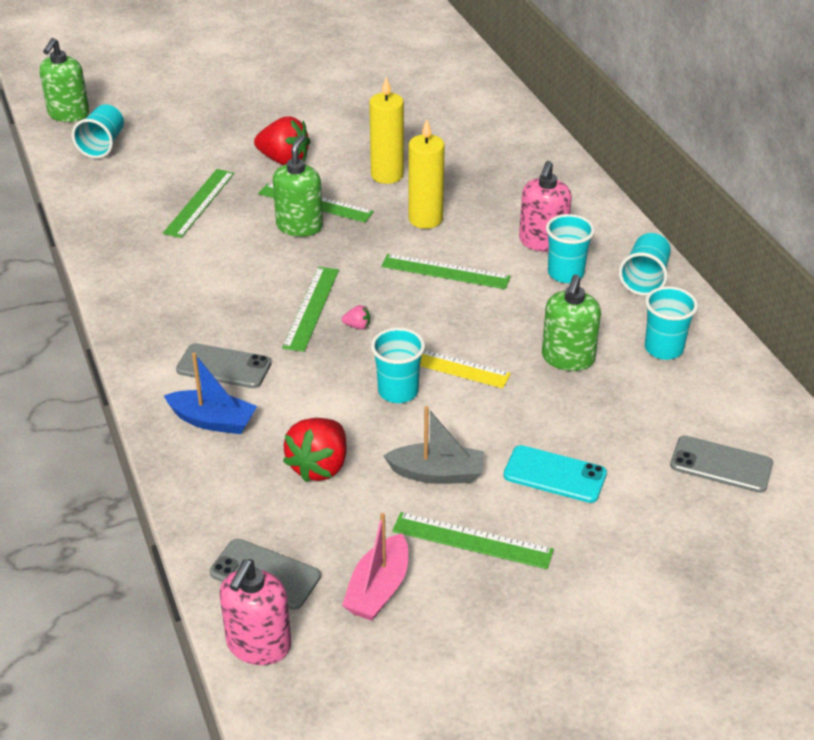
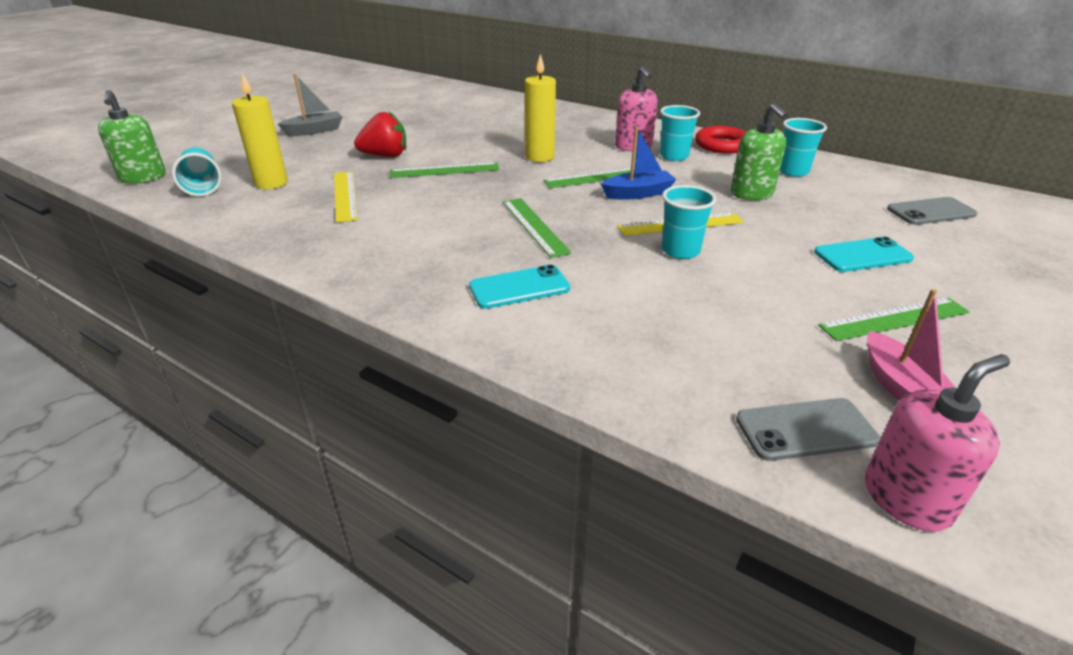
camera: 35 degrees left, 5 degrees down
green ruler [163,169,234,238] -> yellow ruler [334,171,358,223]
blue boat [164,352,257,434] -> blue boat moved to [601,126,677,199]
grey phone [176,343,272,388] -> turquoise phone [469,265,570,309]
pink soap dispenser [220,559,291,665] -> pink soap dispenser turned 105 degrees counterclockwise [865,354,1010,532]
green soap dispenser [273,134,323,237] -> none
red strawberry [283,418,347,482] -> none
pink strawberry [342,305,370,330] -> none
yellow candle [369,77,404,184] -> yellow candle moved to [232,73,288,189]
grey boat [383,406,484,484] -> grey boat moved to [278,74,343,136]
turquoise cup [619,233,671,296] -> red ring [695,126,746,154]

